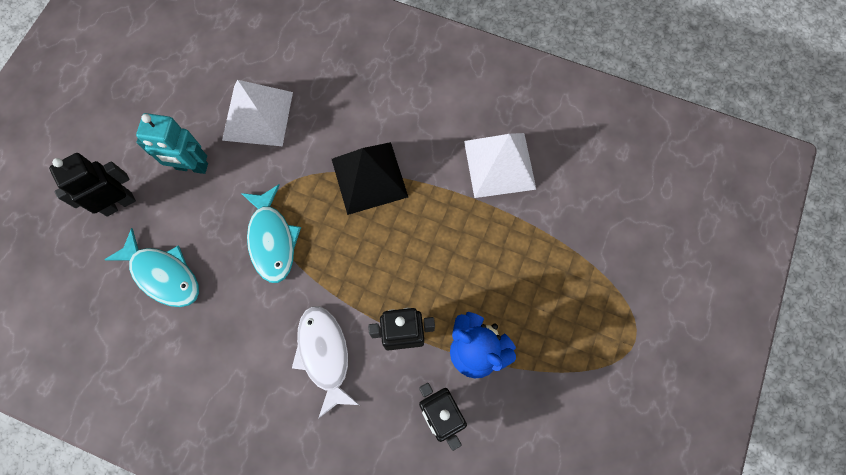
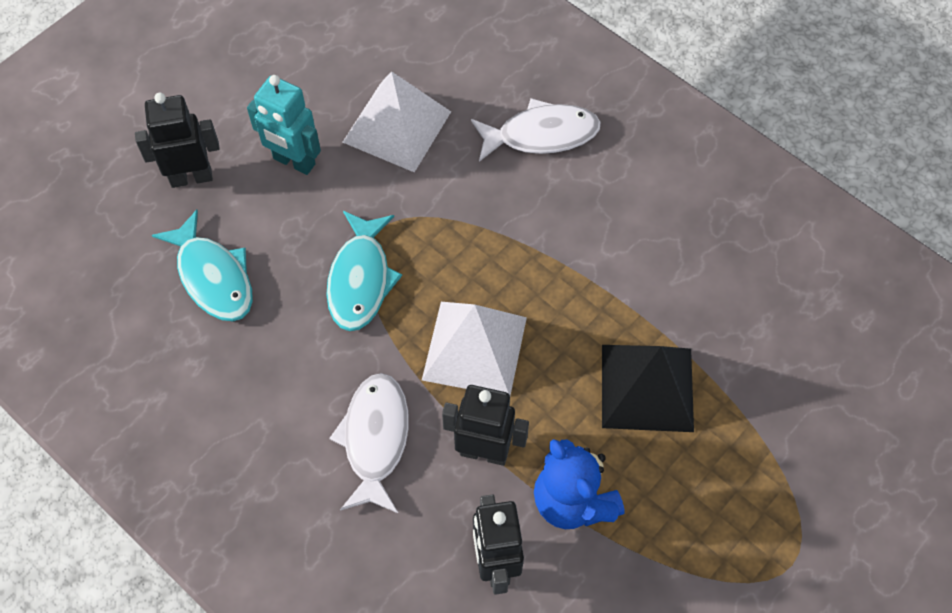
camera: 20 degrees right, 10 degrees down
black pyramid [332,142,408,215] -> black pyramid moved to [602,345,694,432]
white pyramid [464,133,537,198] -> white pyramid moved to [422,302,527,395]
none -> white fish [471,98,601,162]

